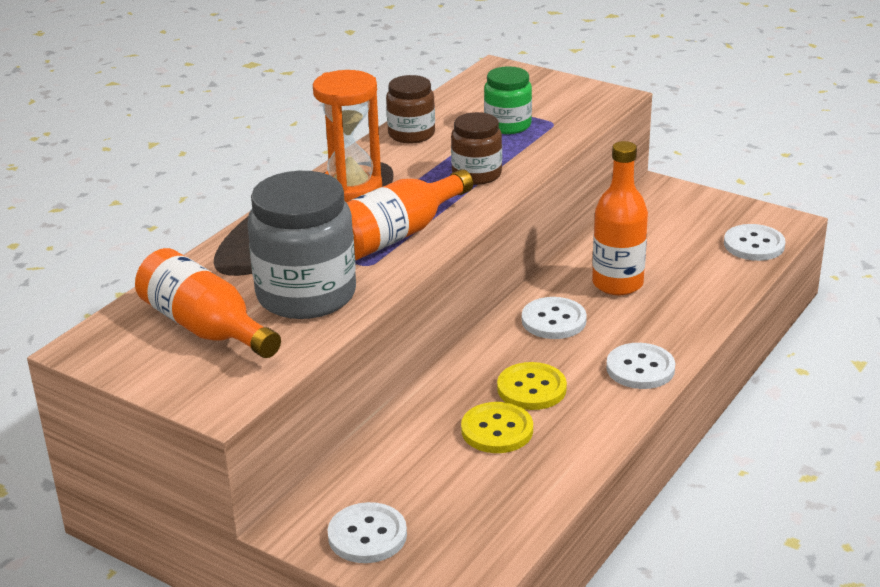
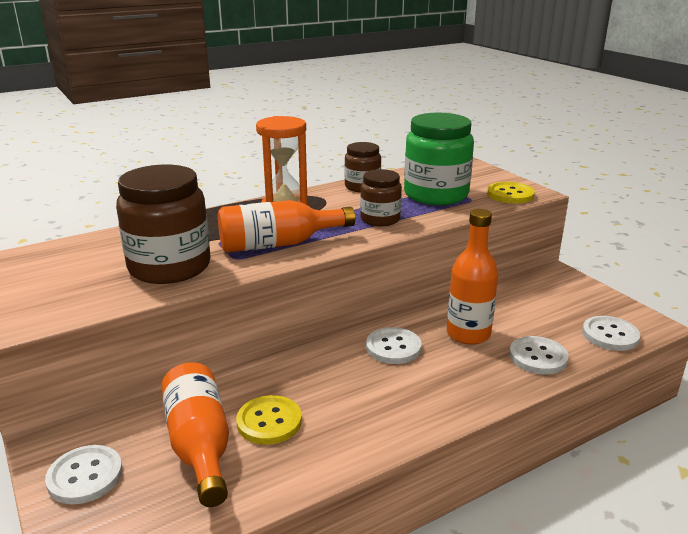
camera: 25 degrees right, 5 degrees down
orange bottle [135,248,281,358] -> orange bottle moved to [161,362,229,507]
grey jar [247,171,356,319] -> brown jar [116,165,211,284]
green jar [484,66,532,134] -> green jar [404,113,474,205], size x1.76
yellow button [497,362,567,410] -> yellow button moved to [487,182,535,204]
white button [606,343,675,389] -> white button moved to [509,336,569,374]

